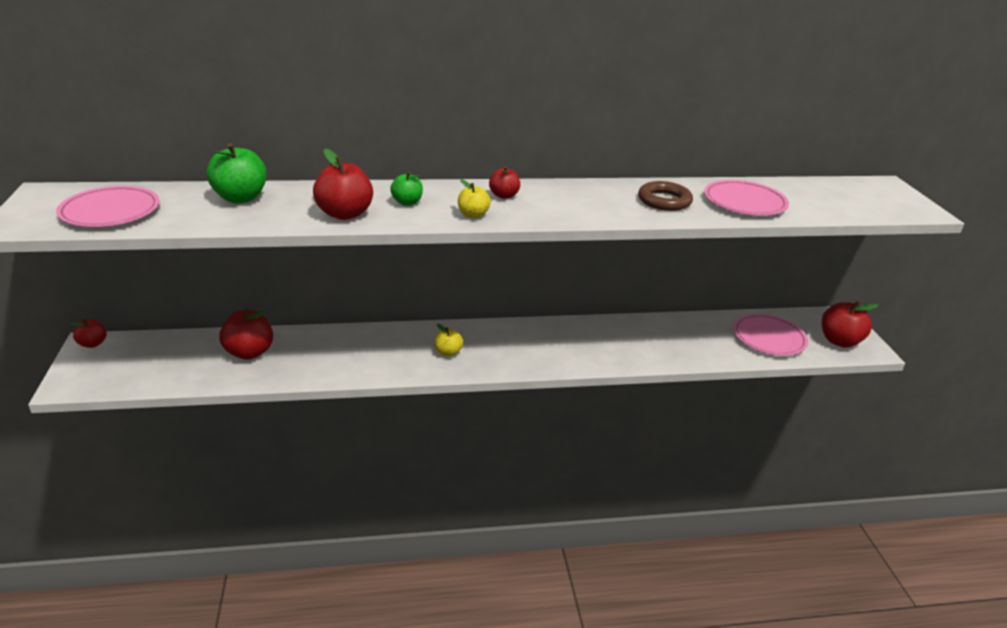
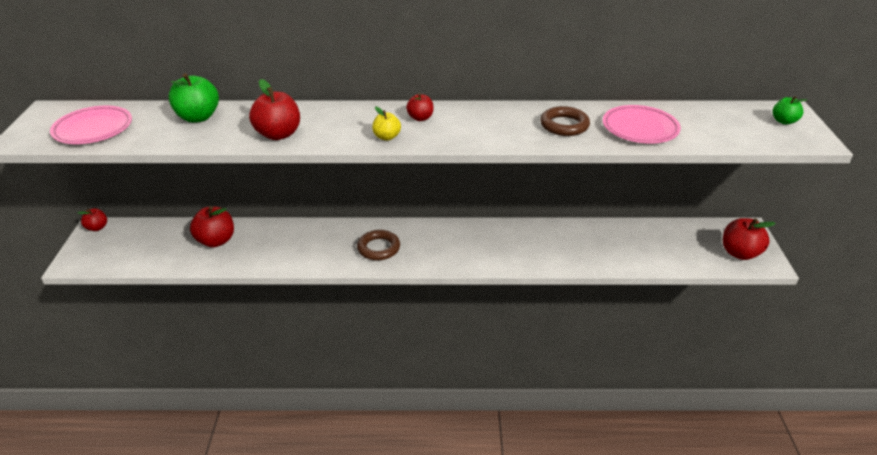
camera: 10 degrees right, 5 degrees up
green apple [390,172,423,206] -> green apple moved to [772,96,807,124]
yellow apple [435,324,463,356] -> brown ring [357,230,400,260]
pink plate [733,314,808,356] -> none

